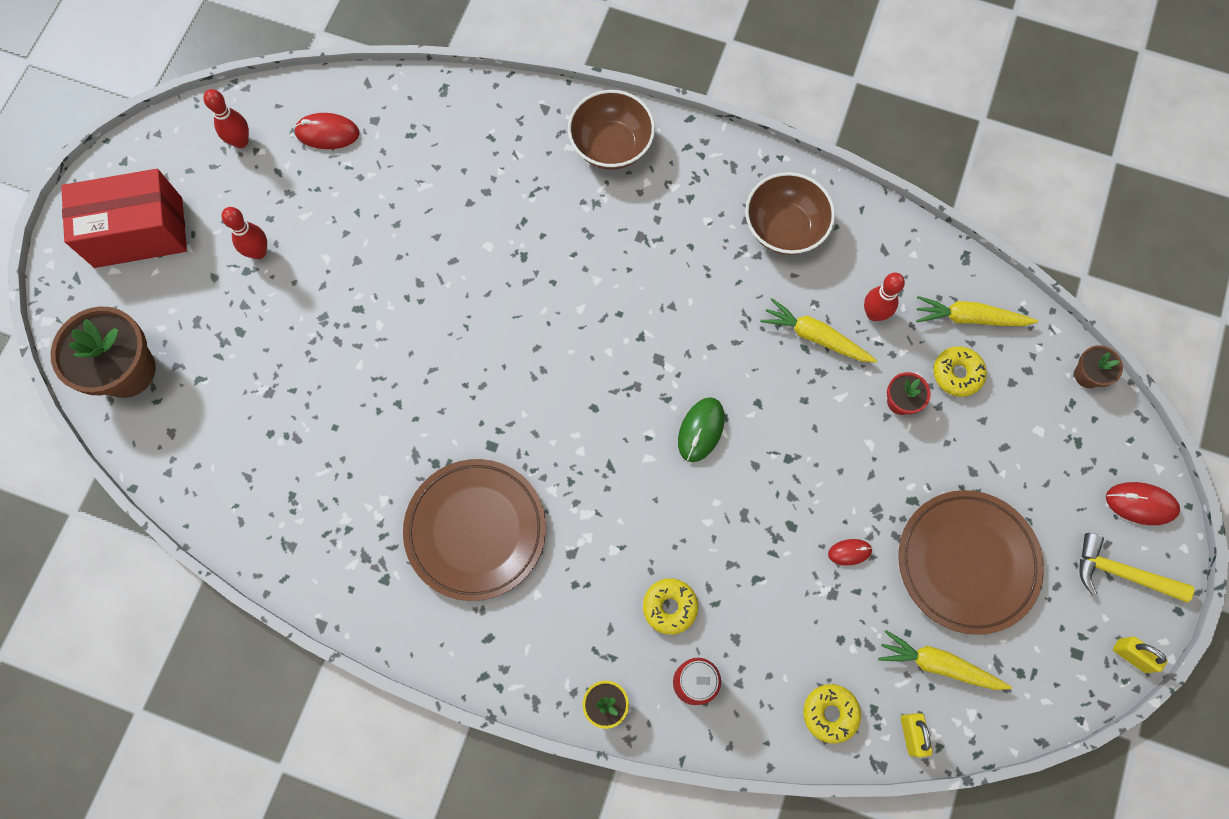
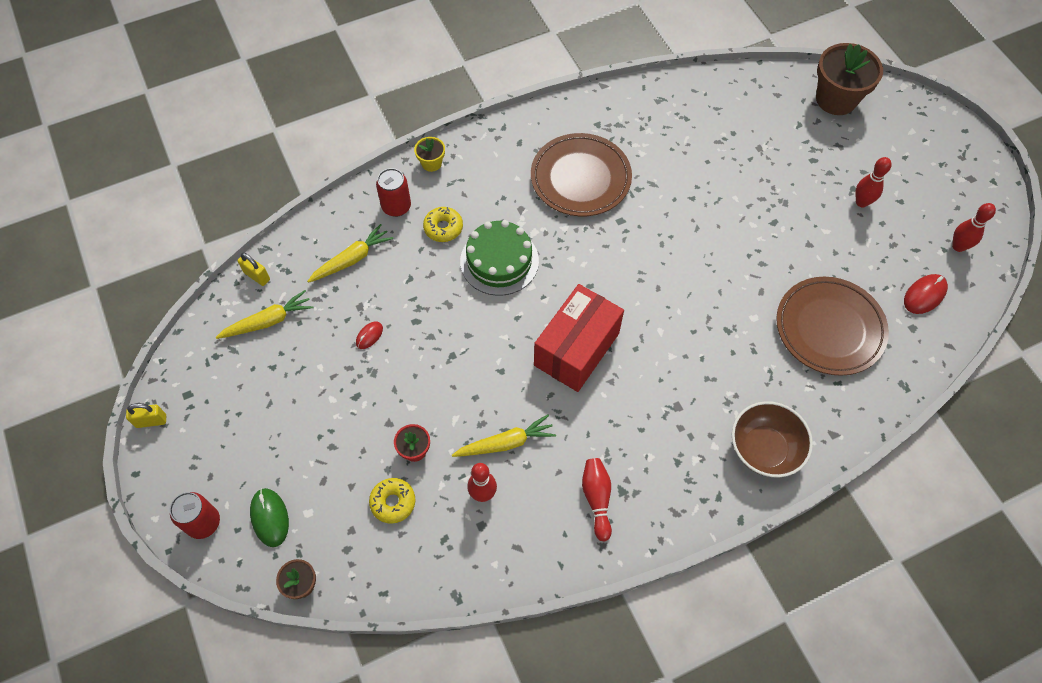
camera: 135 degrees right, 10 degrees down
red box [61,169,187,268] -> red box moved to [534,284,624,392]
green mouse [678,397,725,462] -> green mouse moved to [250,488,289,547]
brown bowl [745,172,835,255] -> red bowling pin [582,458,612,542]
yellow donut [803,684,861,744] -> none
brown plate [899,490,1044,635] -> brown plate moved to [776,277,889,376]
yellow carrot [916,296,1038,326] -> yellow carrot moved to [307,224,393,283]
yellow hammer [1079,533,1195,603] -> none
red mouse [1106,482,1180,525] -> red can [170,492,220,539]
none -> green cake [460,220,539,296]

